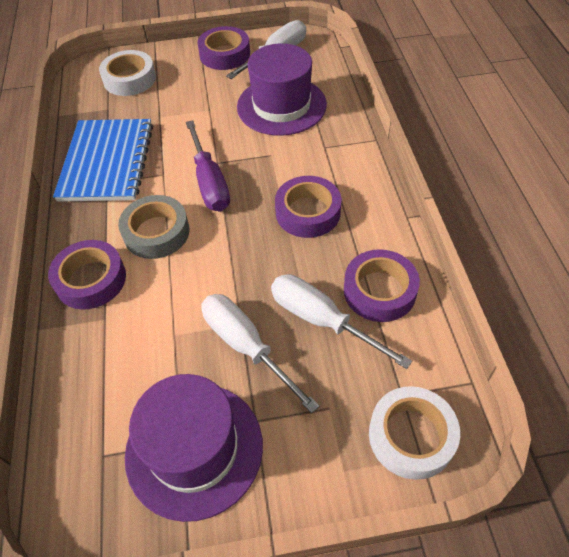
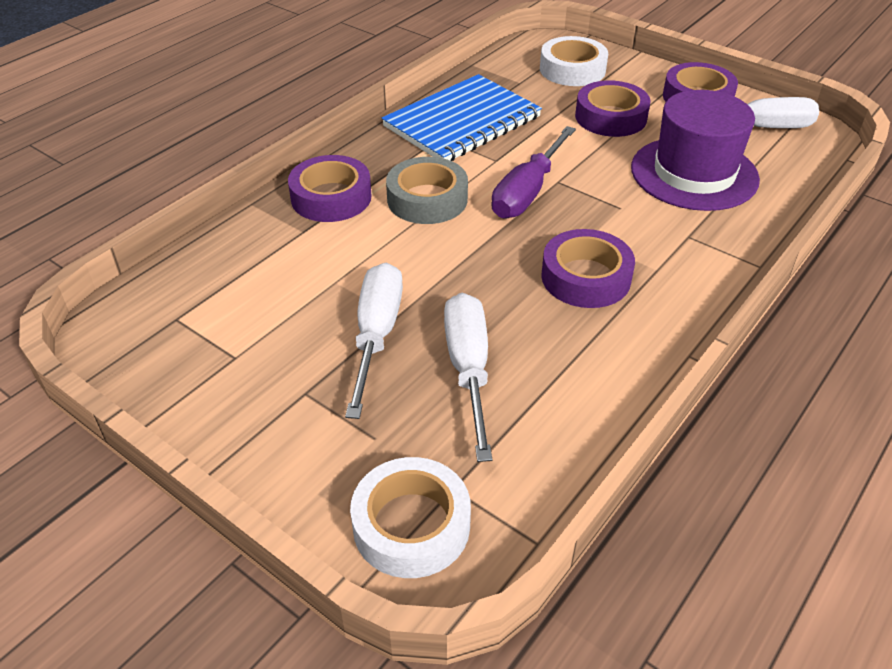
camera: 45 degrees right, 10 degrees down
purple hat [125,374,263,522] -> none
purple tape [344,249,420,322] -> purple tape moved to [575,80,651,137]

